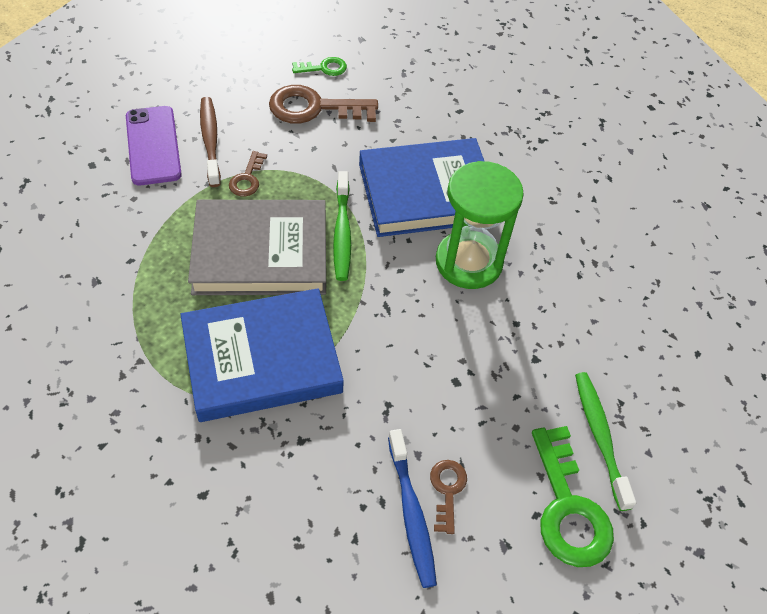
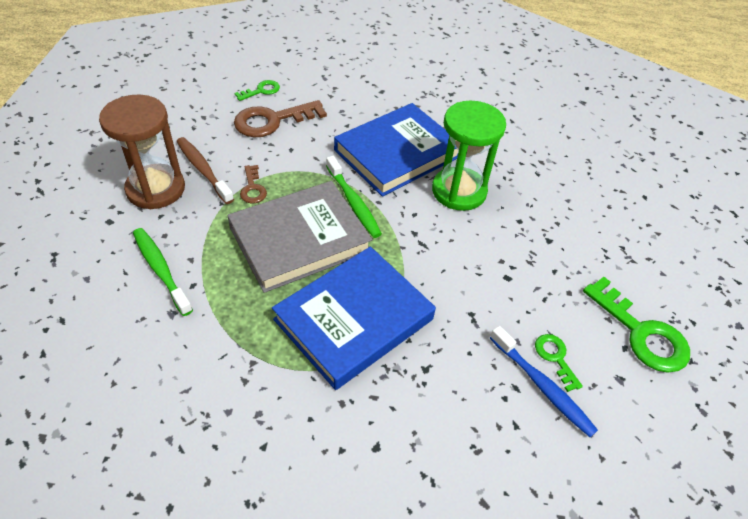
camera: 25 degrees left, 5 degrees down
purple phone [126,106,182,185] -> brown hourglass [99,95,185,209]
brown key [430,460,467,534] -> green key [535,334,583,392]
green toothbrush [575,372,636,511] -> green toothbrush moved to [133,228,193,316]

